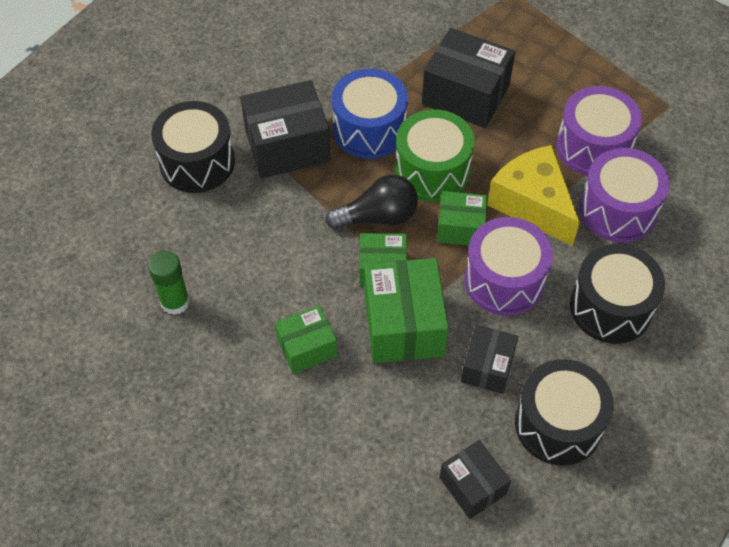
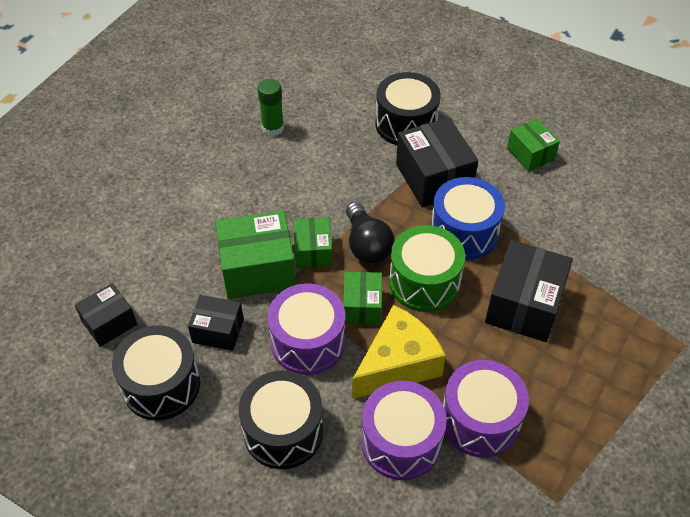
camera: 85 degrees right, 5 degrees down
green box [275,305,337,374] -> green box moved to [507,119,560,172]

